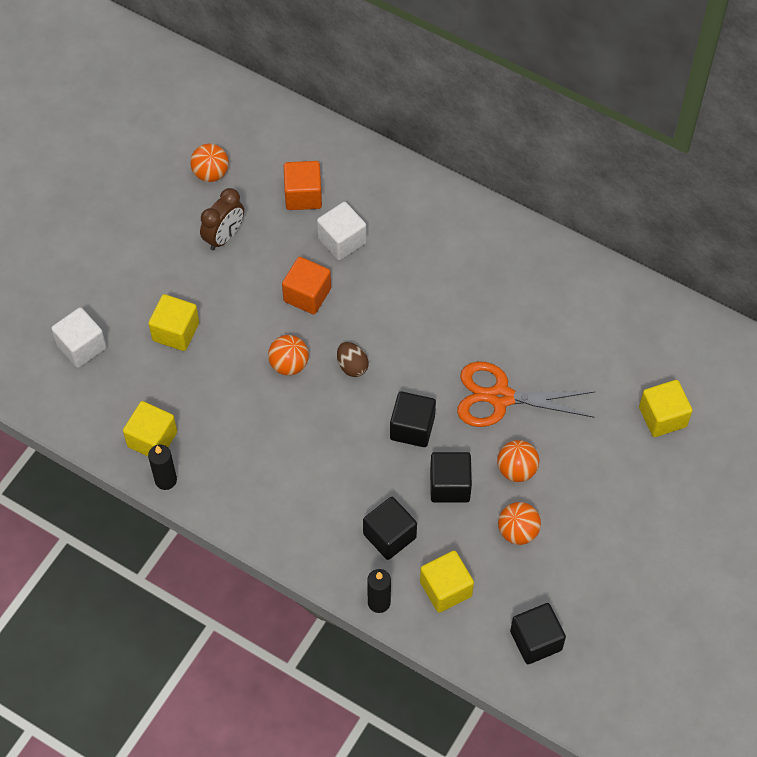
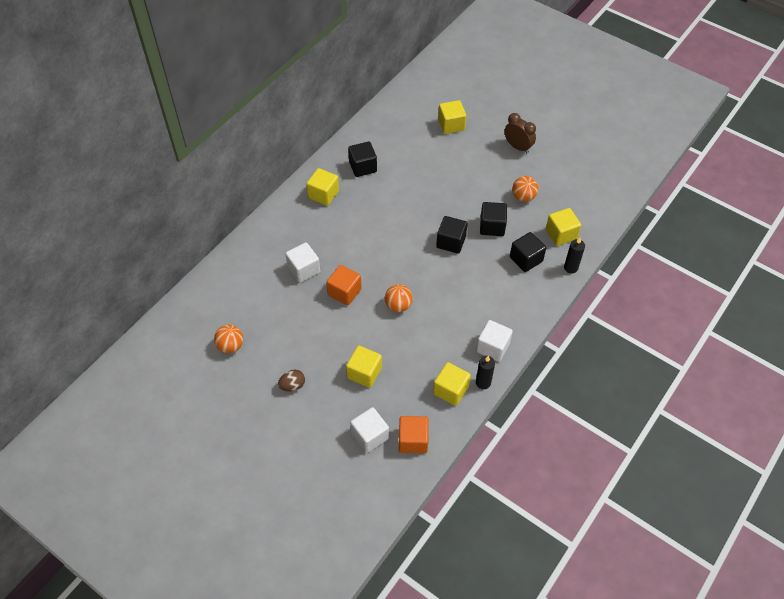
camera: 85 degrees left, 5 degrees down
brown clock [200,188,244,250] -> brown clock moved to [505,113,536,153]
orange cube [284,161,322,210] -> orange cube moved to [399,416,429,454]
brown egg [337,342,369,377] -> brown egg moved to [278,370,305,391]
orange scissors [457,361,596,427] -> none
orange ball [497,440,539,482] -> none
black cube [510,603,566,664] -> black cube moved to [348,141,377,177]
none -> yellow cube [307,168,339,206]
none -> white cube [476,320,513,362]

